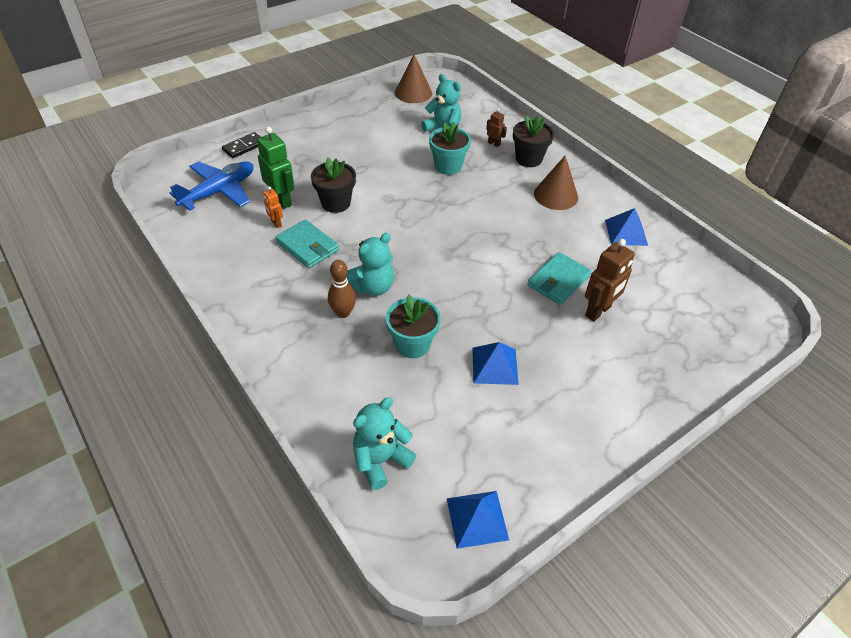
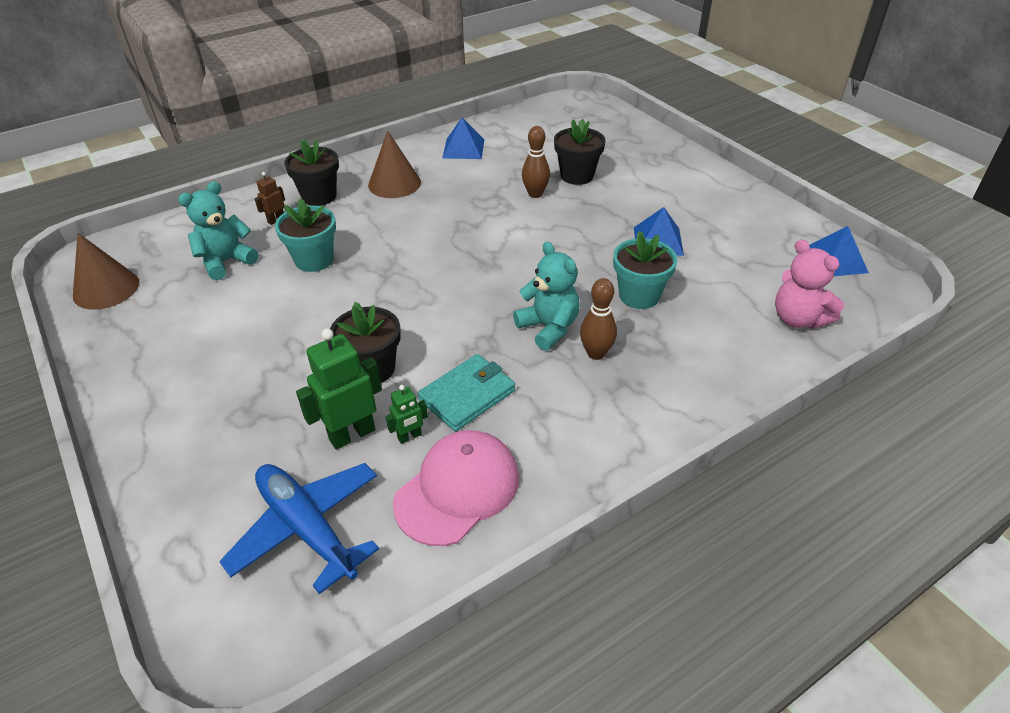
camera: 85 degrees left, 5 degrees down
black domino [222,132,260,158] -> none
orange robot [264,186,283,228] -> green robot [386,385,428,444]
turquoise teddy bear [353,397,416,490] -> pink teddy bear [775,239,844,329]
turquoise wallet [527,252,591,305] -> brown bowling pin [522,126,550,198]
brown robot [585,239,635,322] -> black flower pot [554,119,605,185]
none -> pink cap [393,430,519,546]

